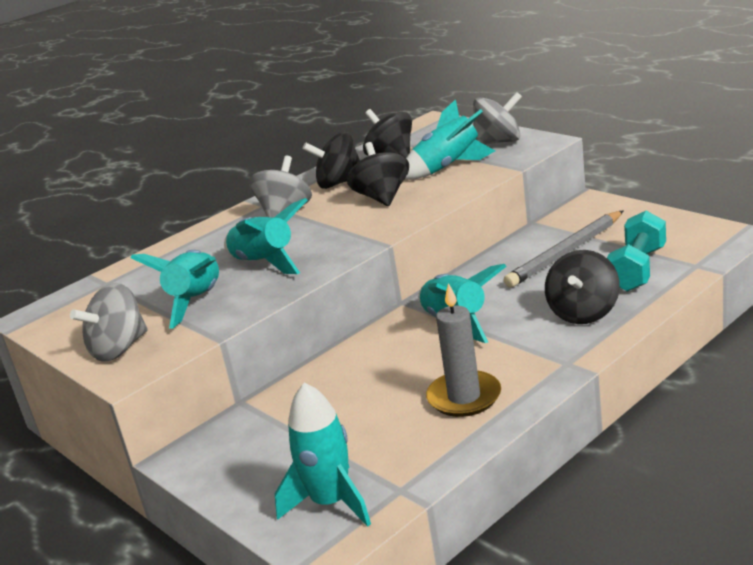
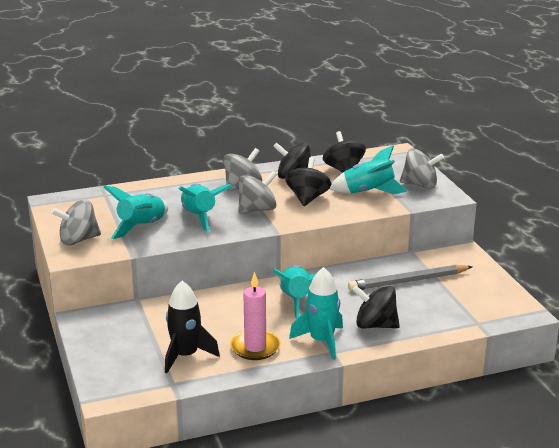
camera: 20 degrees right, 0 degrees up
turquoise rocket [275,383,371,527] -> turquoise rocket moved to [289,267,343,360]
grey candle [426,283,501,417] -> pink candle [230,272,280,360]
black spinning top [545,250,620,324] -> black spinning top turned 60 degrees clockwise [352,285,400,328]
turquoise dumbbell [607,211,666,292] -> none
none -> black rocket [165,281,220,373]
none -> grey spinning top [238,171,277,214]

